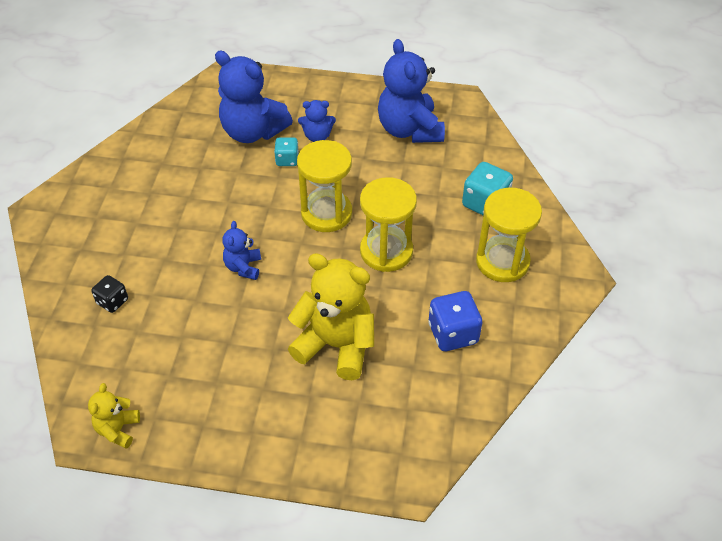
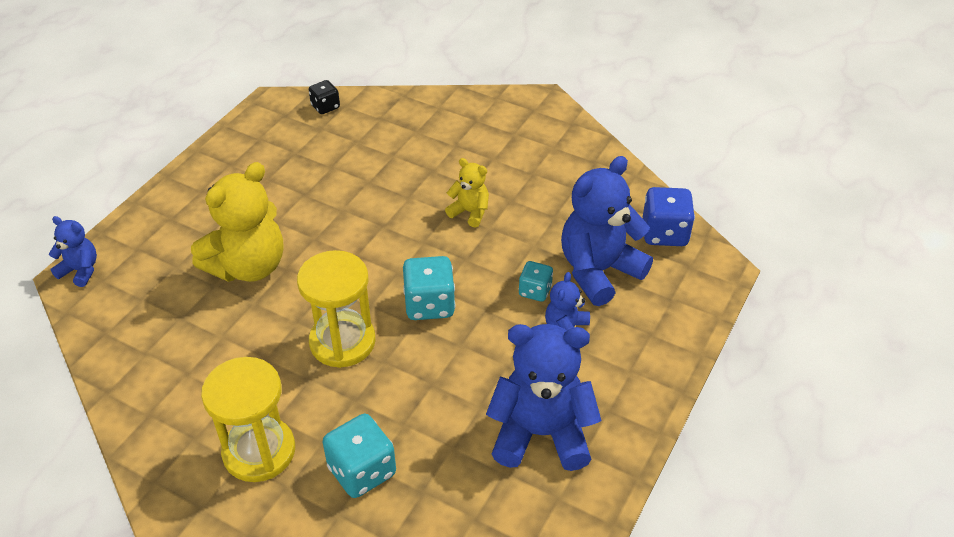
camera: 110 degrees right, 5 degrees down
yellow teddy bear [88,383,140,449] -> yellow teddy bear moved to [445,158,489,228]
black dice [91,275,128,313] -> black dice moved to [309,80,340,114]
blue teddy bear [222,221,261,280] -> blue teddy bear moved to [49,216,97,287]
yellow hourglass [297,140,352,232] -> turquoise dice [403,256,455,320]
blue dice [428,291,482,351] -> blue dice moved to [643,187,695,246]

